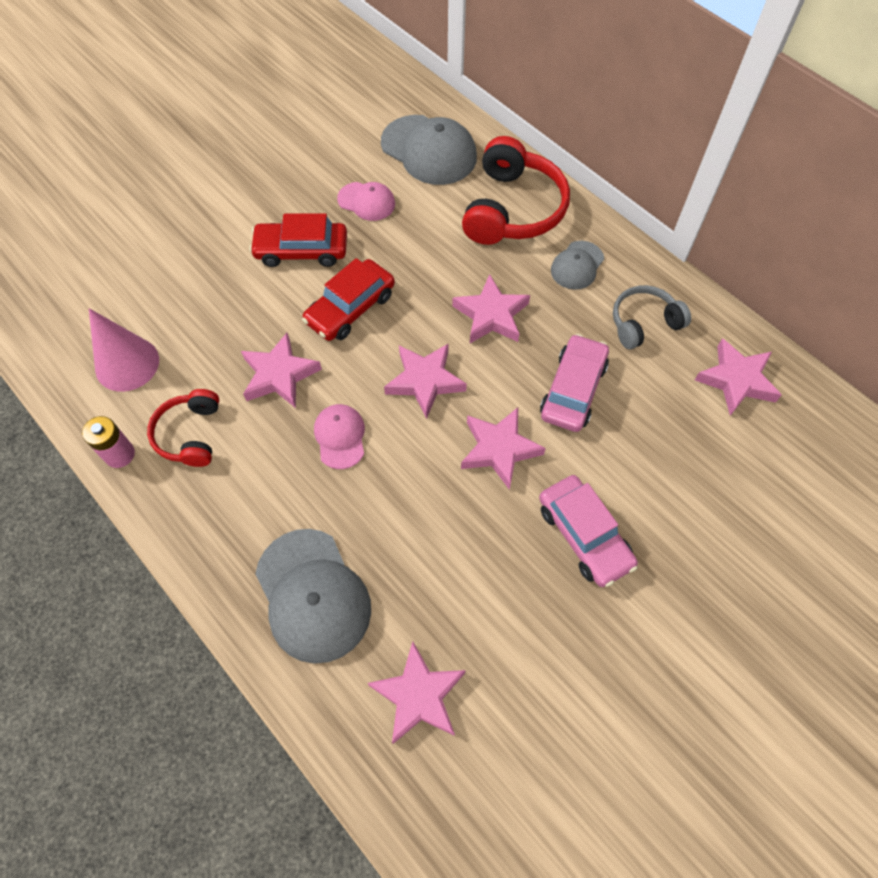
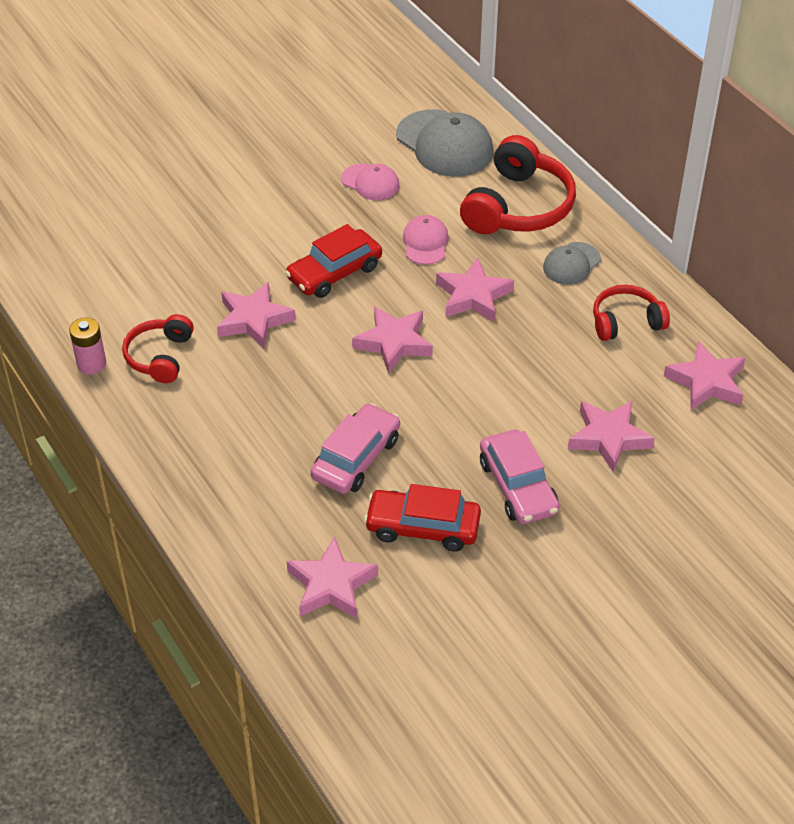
camera: 10 degrees right, 15 degrees down
pink cone [89,308,159,392] -> none
red car [249,213,347,267] -> red car moved to [364,484,481,551]
grey cap [255,529,371,664] -> none
pink cap [314,404,365,469] -> pink cap moved to [403,215,449,265]
pink star [461,407,546,490] -> pink star moved to [568,401,655,472]
pink car [540,334,609,432] -> pink car moved to [311,403,400,494]
grey headphones [613,285,691,349] -> red headphones [593,285,670,341]

